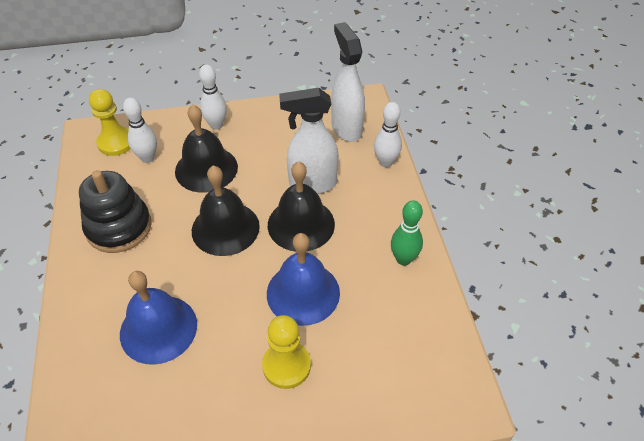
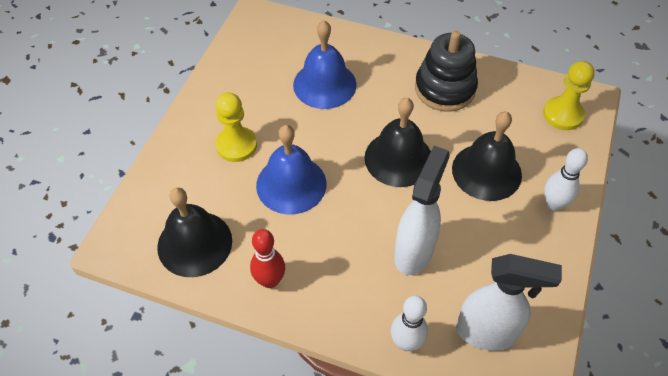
camera: 120 degrees right, 5 degrees up
white bowling pin [123,98,157,163] -> none
black bell [268,161,335,252] -> black bell moved to [157,188,232,277]
green bowling pin [391,200,423,266] -> red bowling pin [250,229,285,288]

